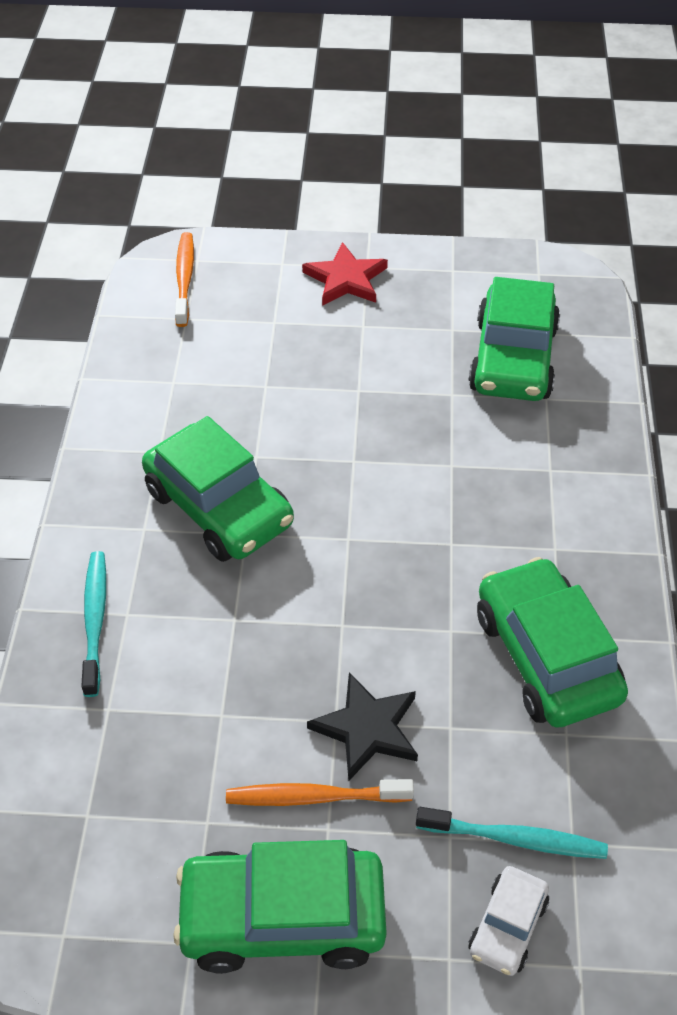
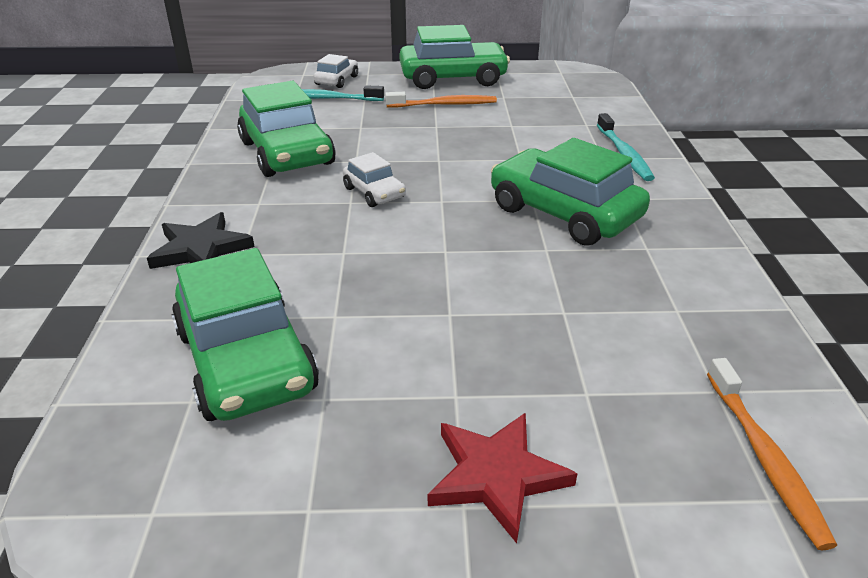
camera: 175 degrees right, 15 degrees down
black star [307,672,418,781] -> black star moved to [147,212,254,269]
green car [468,277,560,401] -> green car turned 150 degrees clockwise [171,248,319,421]
none -> white car [343,152,406,207]

